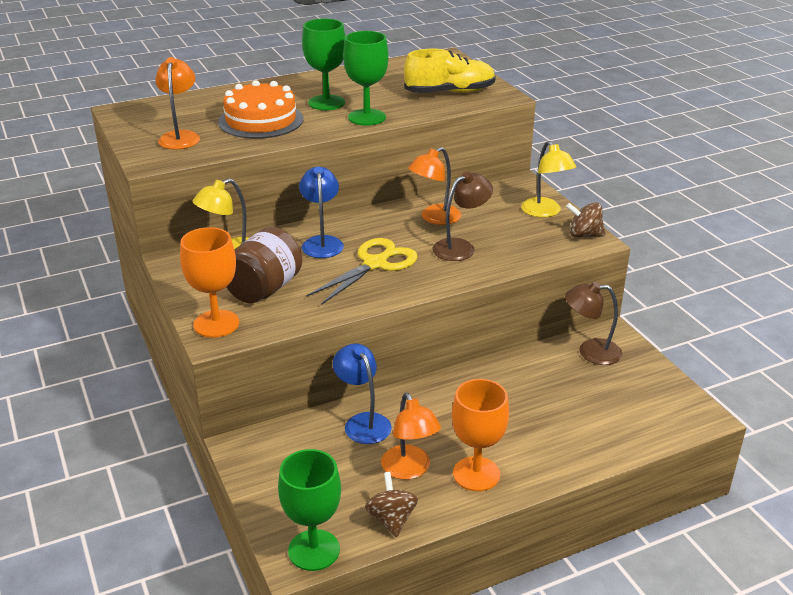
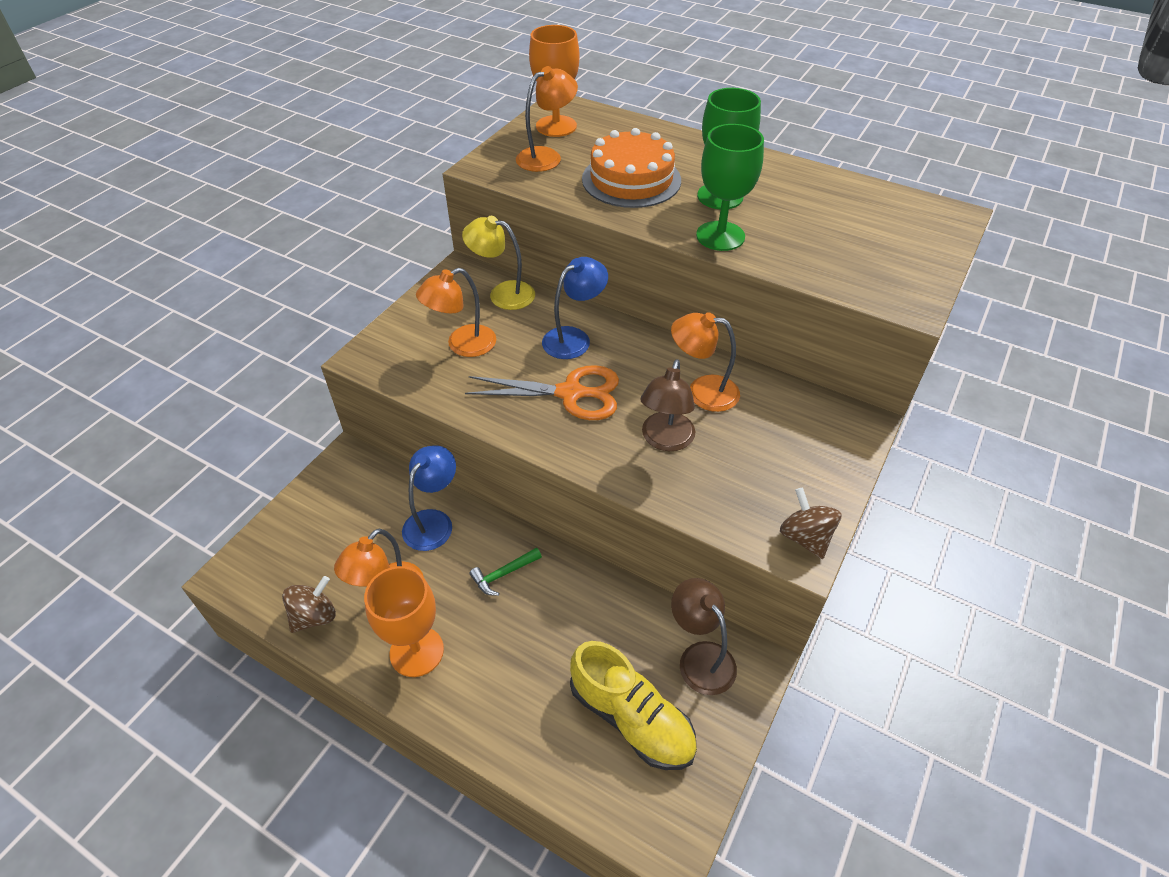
camera: 55 degrees right, 15 degrees up
orange goblet [180,227,239,338] -> orange goblet moved to [529,25,580,137]
brown jar [227,227,302,303] -> orange lamp [416,268,496,357]
green goblet [278,449,341,571] -> none
yellow scissors [307,238,418,305] -> orange scissors [465,365,619,420]
yellow shoe [404,49,496,93] -> yellow shoe moved to [570,641,697,770]
brown lamp [432,172,493,261] -> brown lamp turned 90 degrees clockwise [640,359,695,451]
yellow lamp [521,141,576,218] -> none
none -> green hammer [470,547,542,596]

